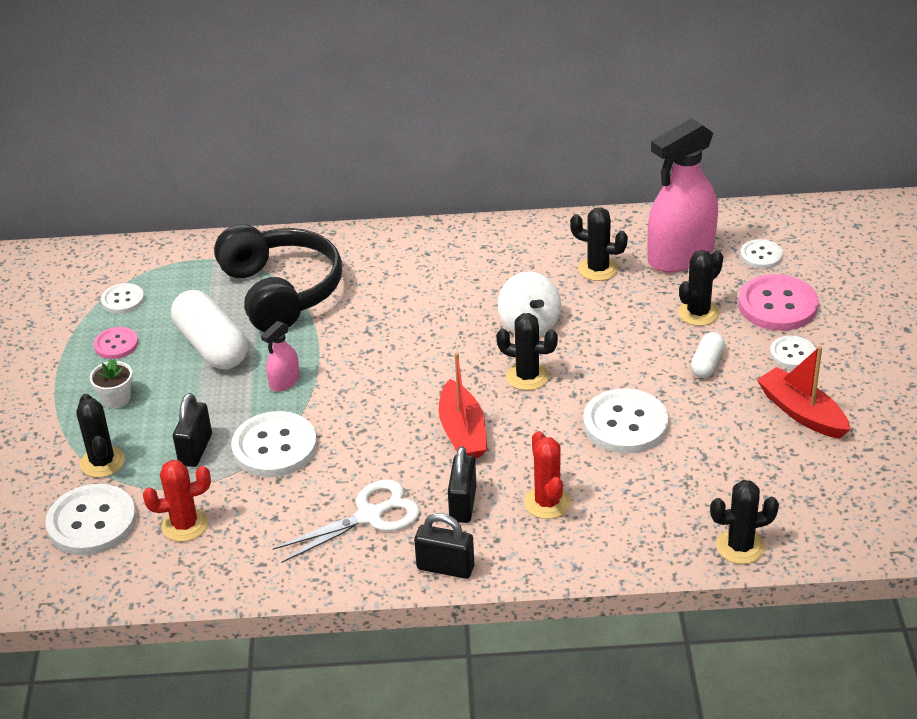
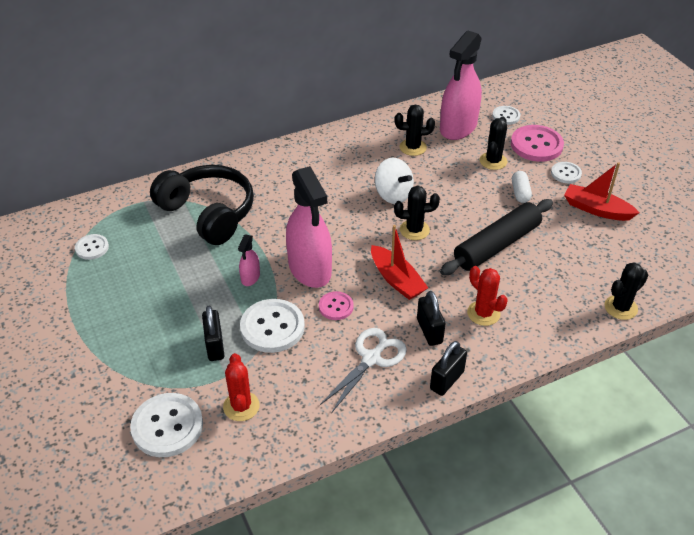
camera: 25 degrees left, 5 degrees up
black cactus [76,394,125,478] -> none
white flower pot [90,359,133,409] -> none
pink button [94,327,138,359] -> pink button moved to [319,291,354,320]
red cactus [143,460,211,542] -> red cactus turned 60 degrees counterclockwise [223,353,260,421]
white capsule [171,290,247,369] -> none
black padlock [414,513,474,579] -> black padlock turned 45 degrees counterclockwise [430,341,467,396]
white button [583,388,668,454] -> black rolling pin [440,199,553,275]
none -> pink spray bottle [286,166,332,288]

